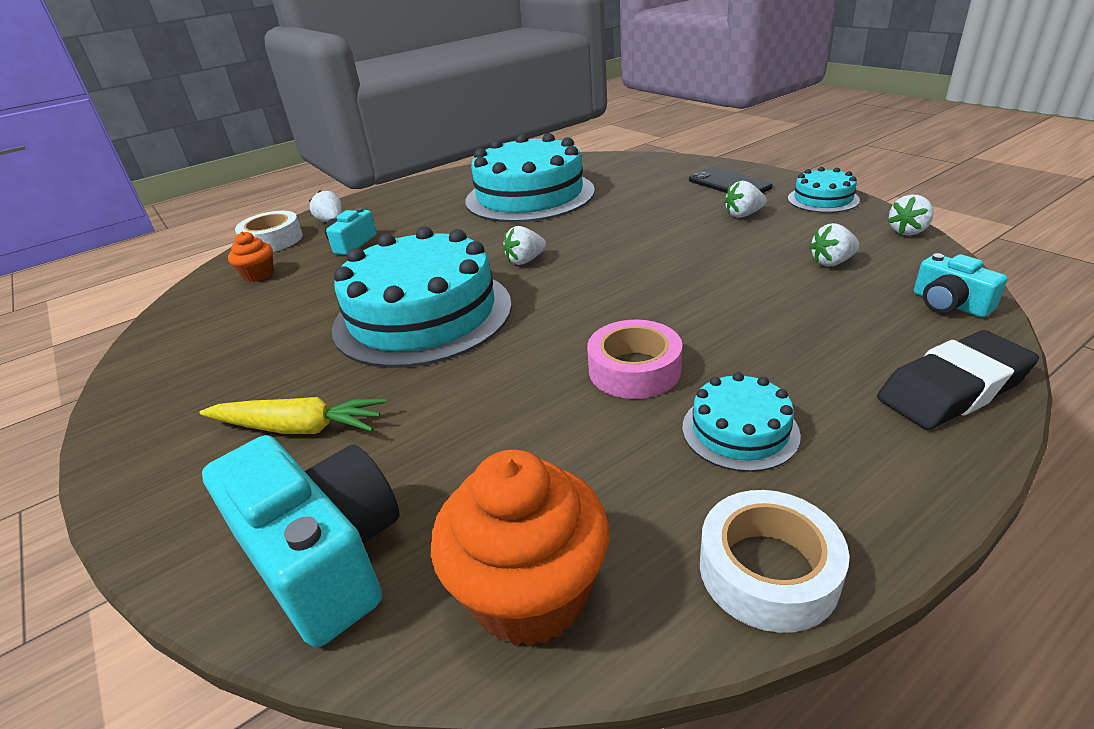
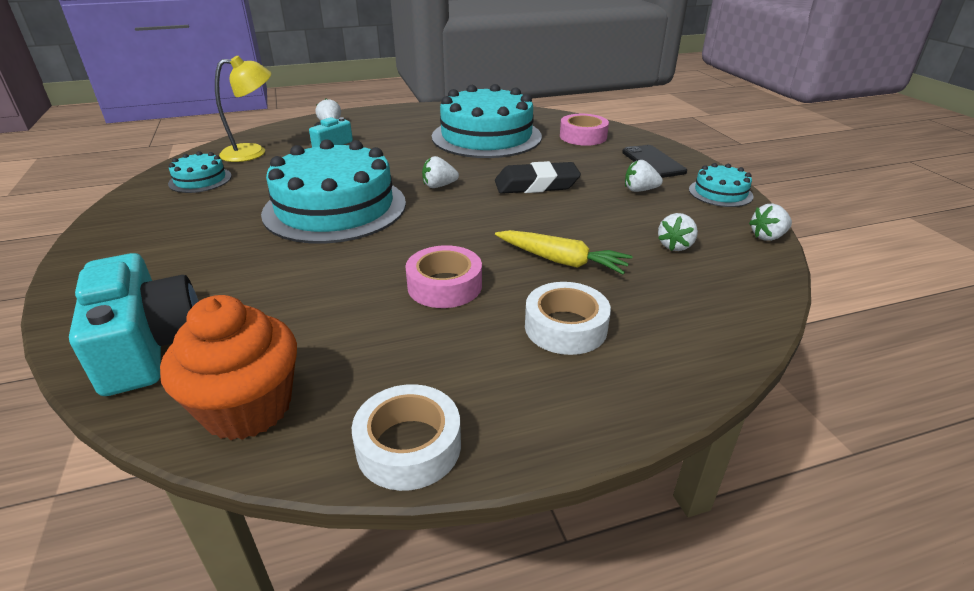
camera: 15 degrees right, 0 degrees up
yellow carrot [199,397,387,434] -> yellow carrot moved to [495,230,633,274]
orange cupcake [228,231,274,282] -> yellow lamp [215,56,271,162]
white tape [235,211,303,252] -> white tape moved to [525,282,611,355]
turquoise cake [683,372,801,472] -> turquoise cake moved to [168,151,232,193]
white strawberry [809,223,860,266] -> white strawberry turned 60 degrees counterclockwise [658,213,698,251]
black eraser [877,330,1039,430] -> black eraser moved to [495,161,581,194]
turquoise camera [914,253,1008,317] -> none
none -> pink tape [560,114,609,146]

